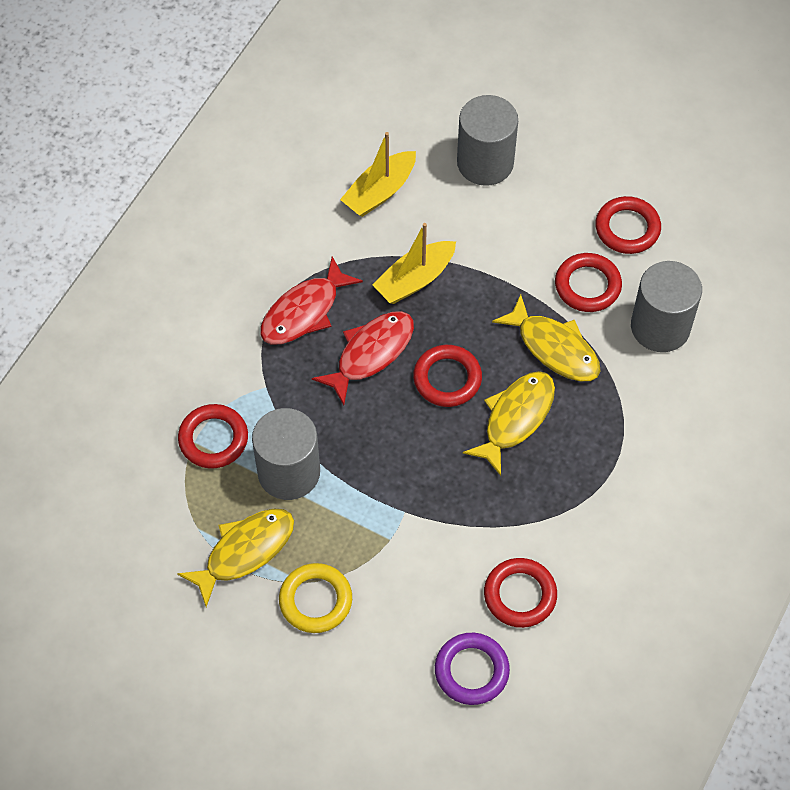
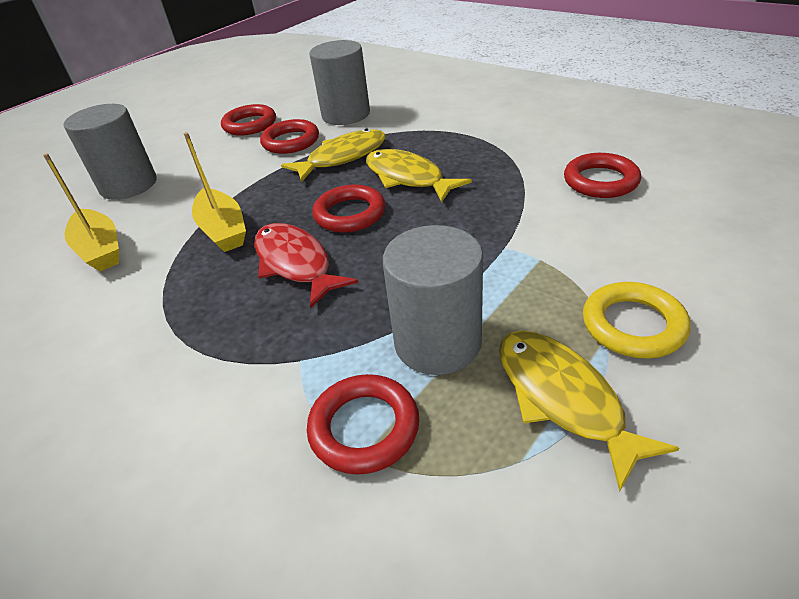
camera: 75 degrees left, 20 degrees down
red fish [260,257,363,345] -> none
purple ring [435,633,510,705] -> none

